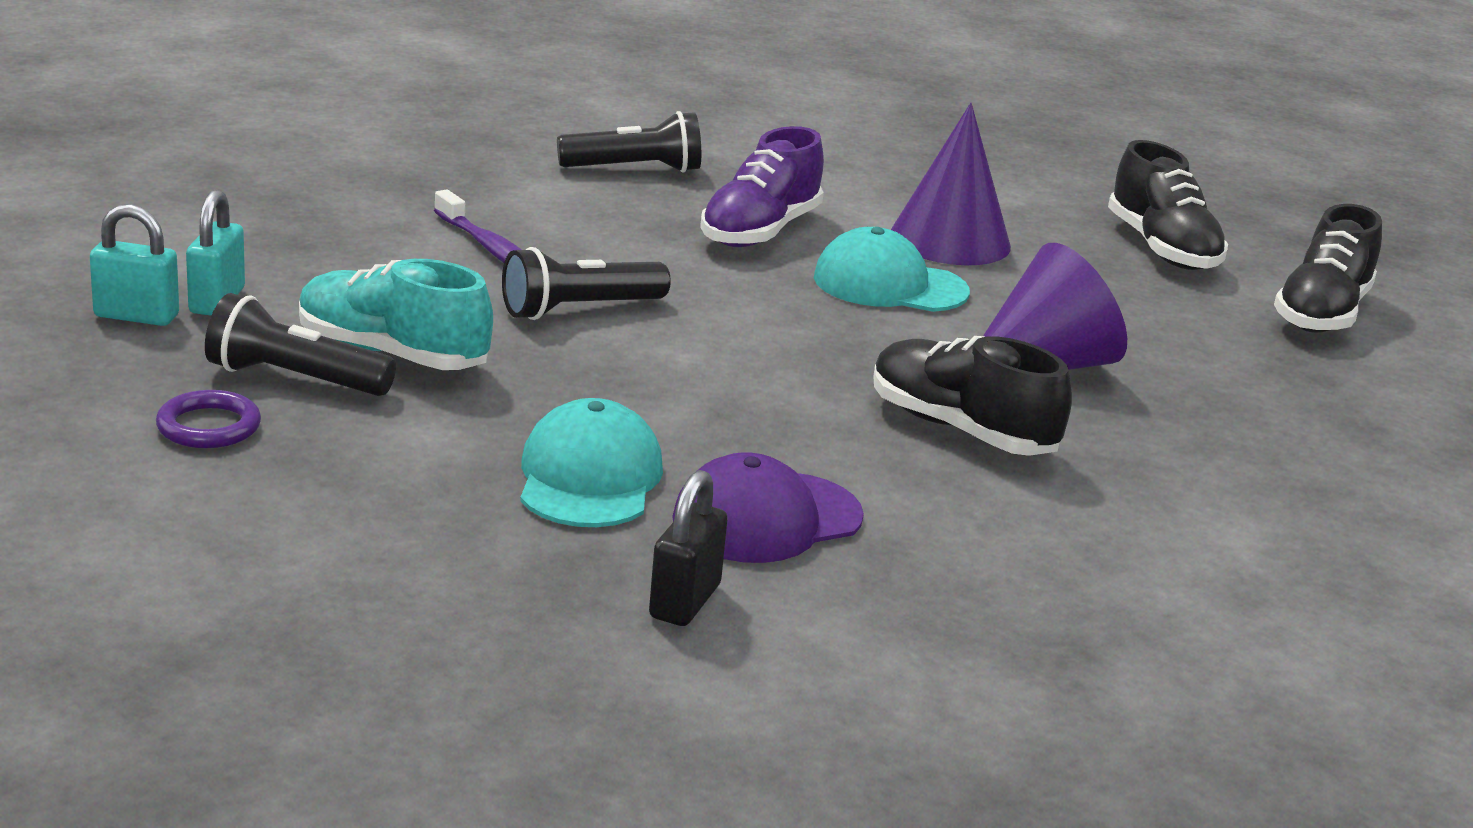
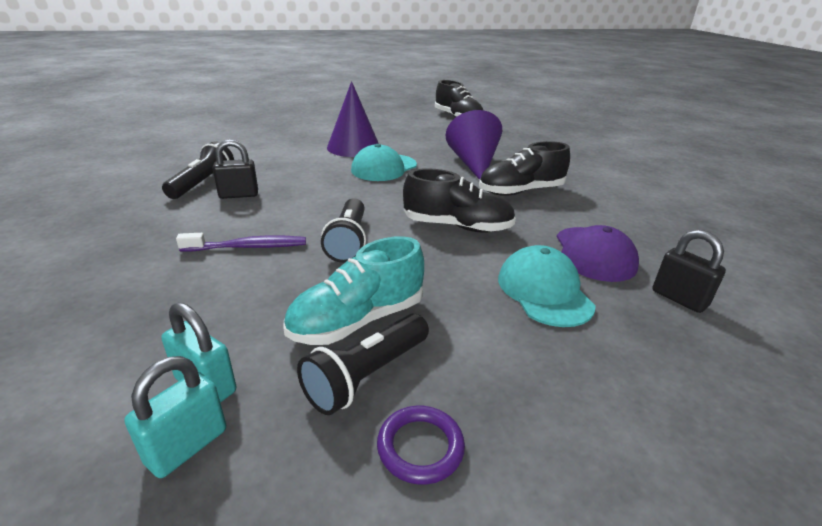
camera: 60 degrees left, 5 degrees up
turquoise cap [520,398,663,527] -> turquoise cap turned 45 degrees clockwise [498,245,596,327]
purple shoe [700,126,824,247] -> none
black shoe [1108,140,1228,270] -> black shoe moved to [403,168,516,233]
none -> black padlock [213,139,258,199]

